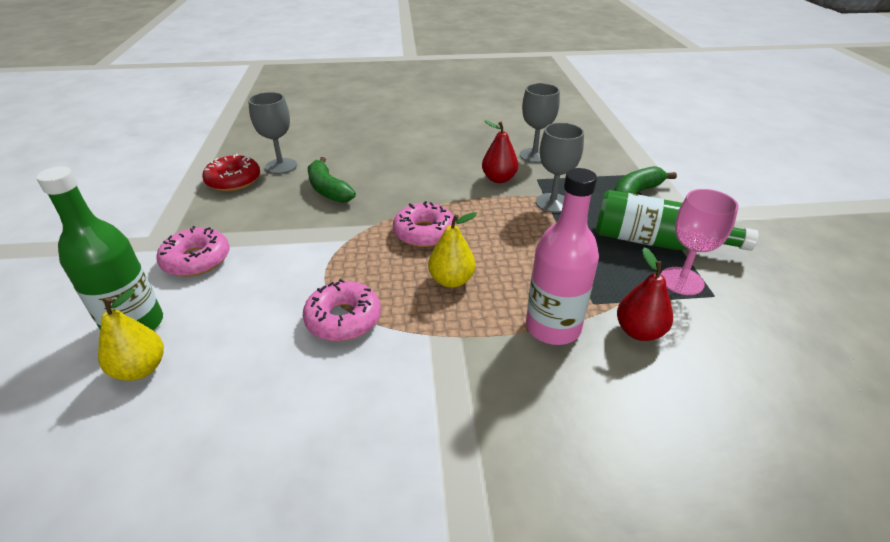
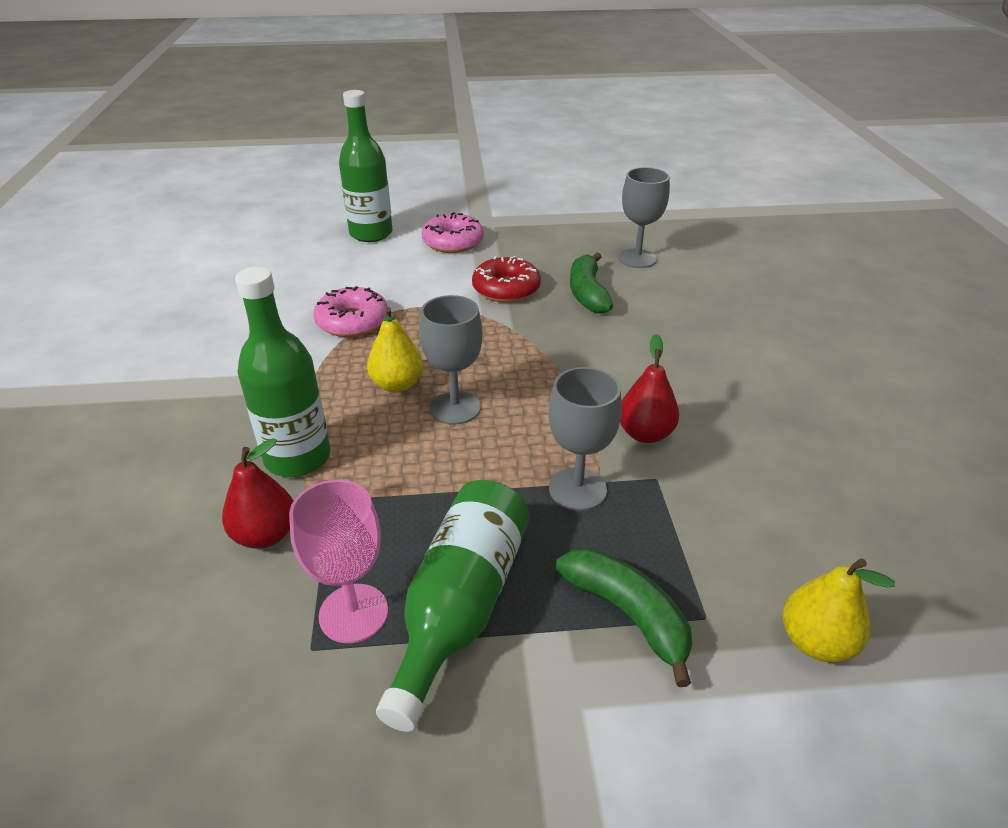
camera: 90 degrees right, 0 degrees up
yellow pear [98,289,164,381] -> yellow pear moved to [783,558,895,662]
red donut [202,154,260,191] -> red donut moved to [472,256,541,303]
green banana [308,157,356,203] -> green banana turned 60 degrees counterclockwise [570,252,613,314]
pink donut [393,201,456,247] -> none
grey goblet [520,83,560,163] -> grey goblet moved to [419,295,483,425]
pink bottle [526,168,599,345] -> green bottle [235,267,331,477]

